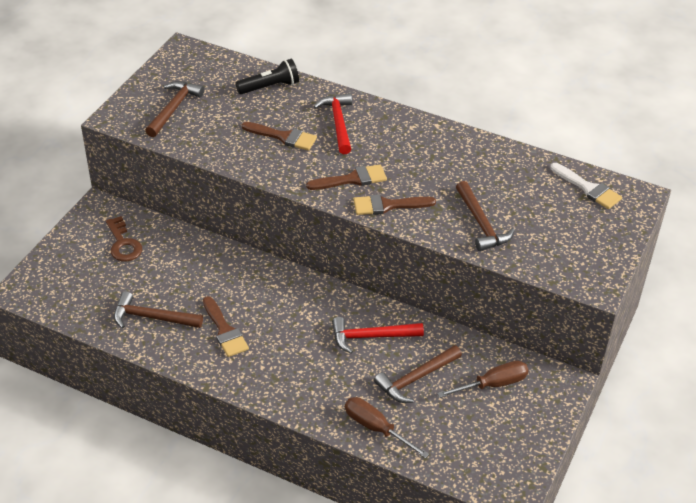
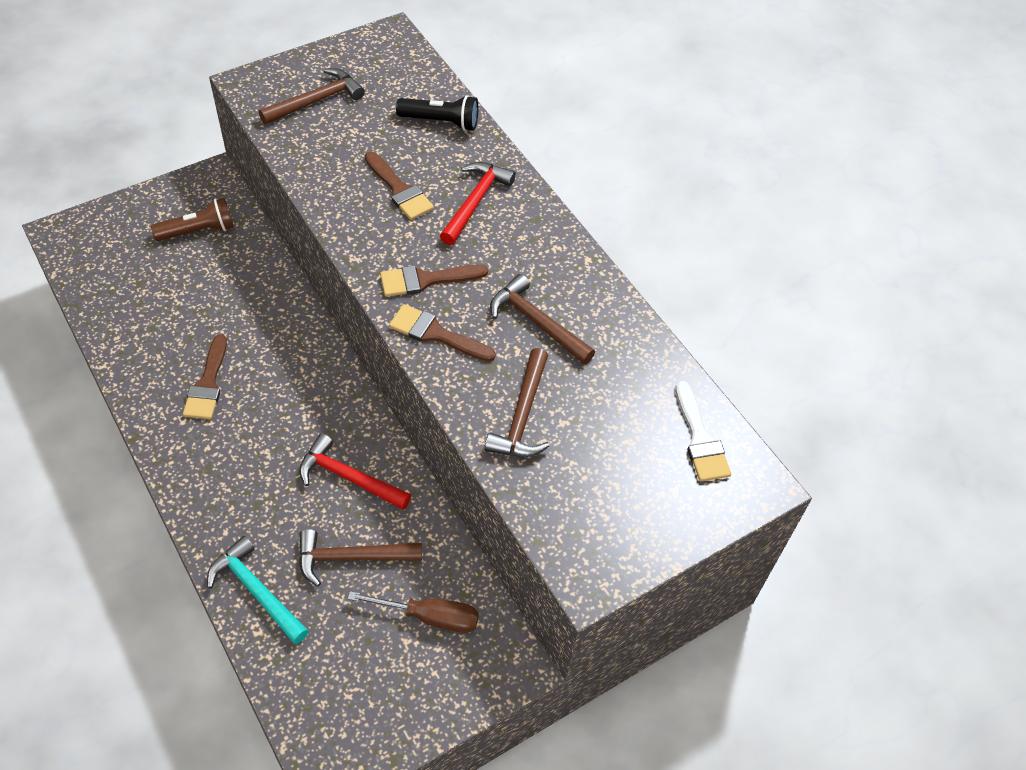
camera: 30 degrees right, 10 degrees up
brown key [106,216,142,261] -> brown flashlight [151,198,234,241]
brown hammer [114,291,203,329] -> brown hammer moved to [490,274,595,364]
brown brush [306,164,387,190] -> brown brush turned 150 degrees clockwise [380,265,488,297]
brown screwdriver [345,397,429,458] -> turquoise hammer [207,536,309,644]

